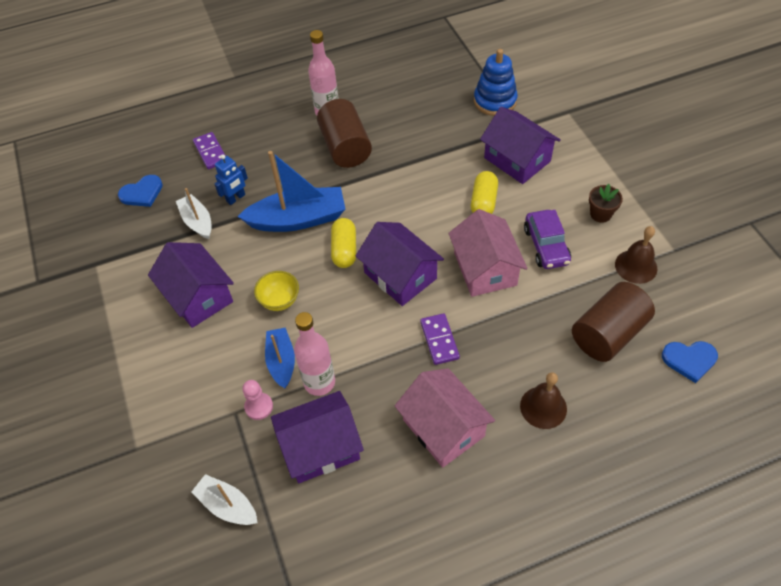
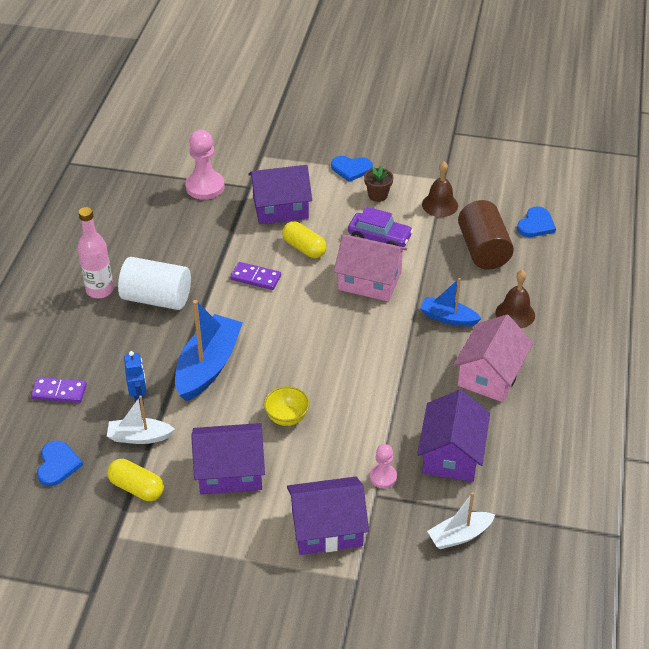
camera: 60 degrees left, 10 degrees down
blue boat [265,327,295,388] -> blue boat moved to [420,278,481,326]
pink bottle [294,312,335,396] -> none
brown cylinder [317,99,372,168] -> white cylinder [118,257,191,310]
yellow capsule [331,218,356,268] -> yellow capsule moved to [107,459,164,501]
purple house [356,222,444,306] -> purple house moved to [287,476,369,555]
pink house [395,368,495,468] -> pink house turned 60 degrees counterclockwise [453,315,533,402]
purple domino [420,313,460,365] -> purple domino moved to [230,262,281,290]
blue stacking toy [474,49,518,116] -> pink pawn [185,130,225,200]
none -> blue heart [331,156,373,182]

